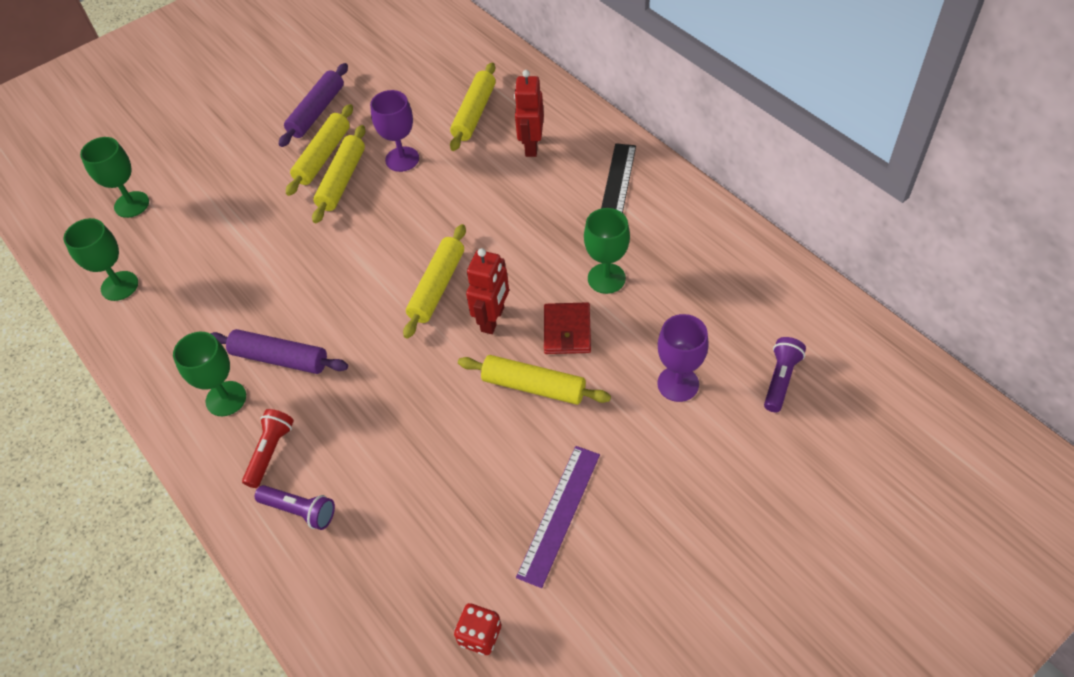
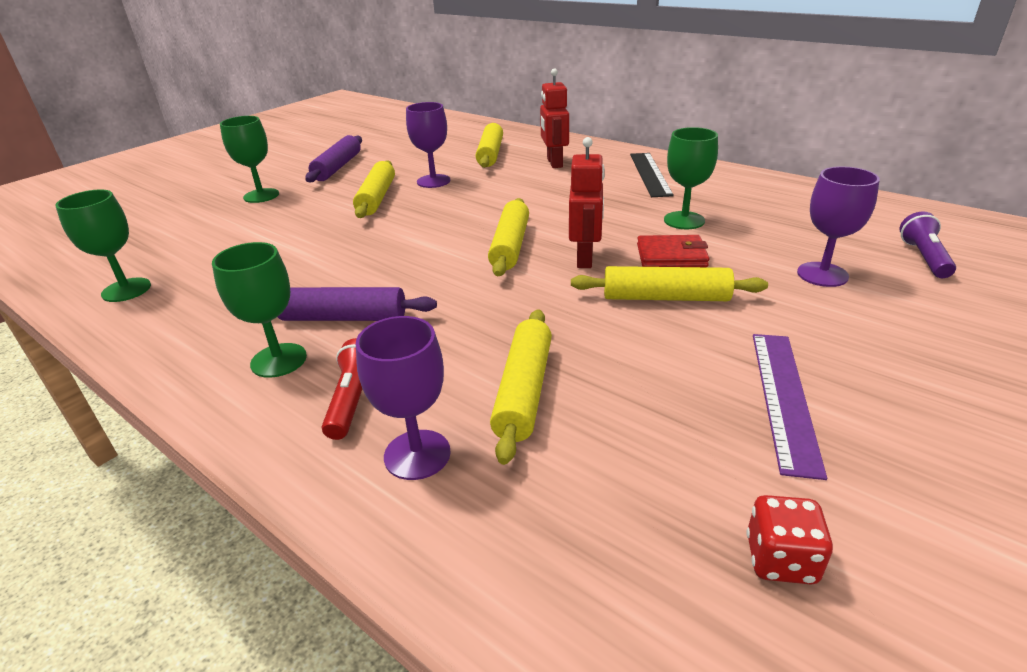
camera: 15 degrees left, 20 degrees down
green goblet [80,137,149,218] -> green goblet moved to [220,116,279,203]
purple flashlight [255,485,335,530] -> purple goblet [356,316,451,480]
yellow rolling pin [286,104,353,196] -> yellow rolling pin moved to [490,309,552,465]
red wallet [544,302,591,354] -> red wallet turned 75 degrees counterclockwise [637,235,709,267]

